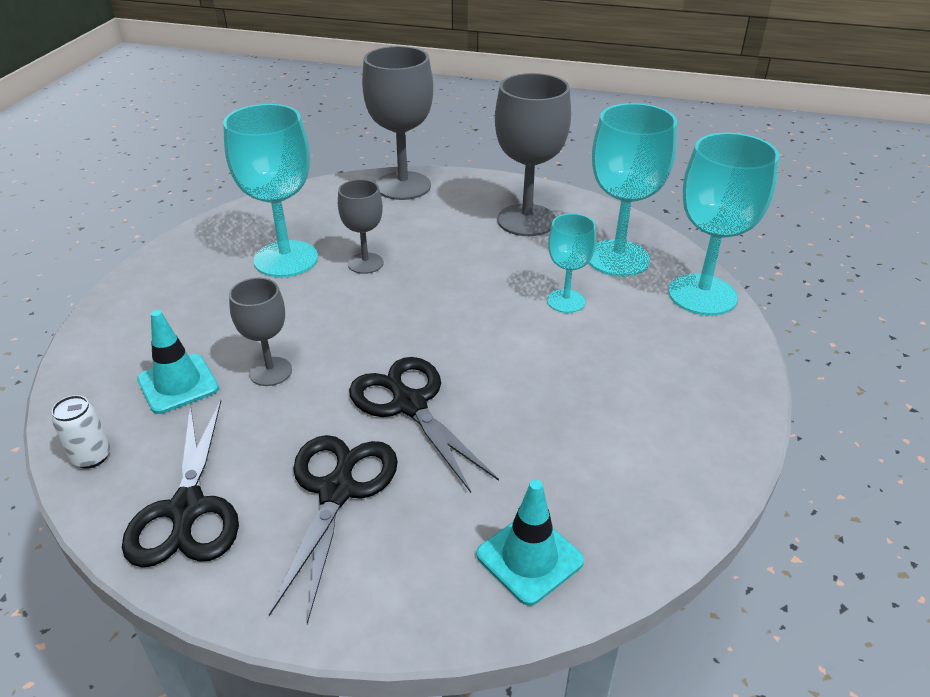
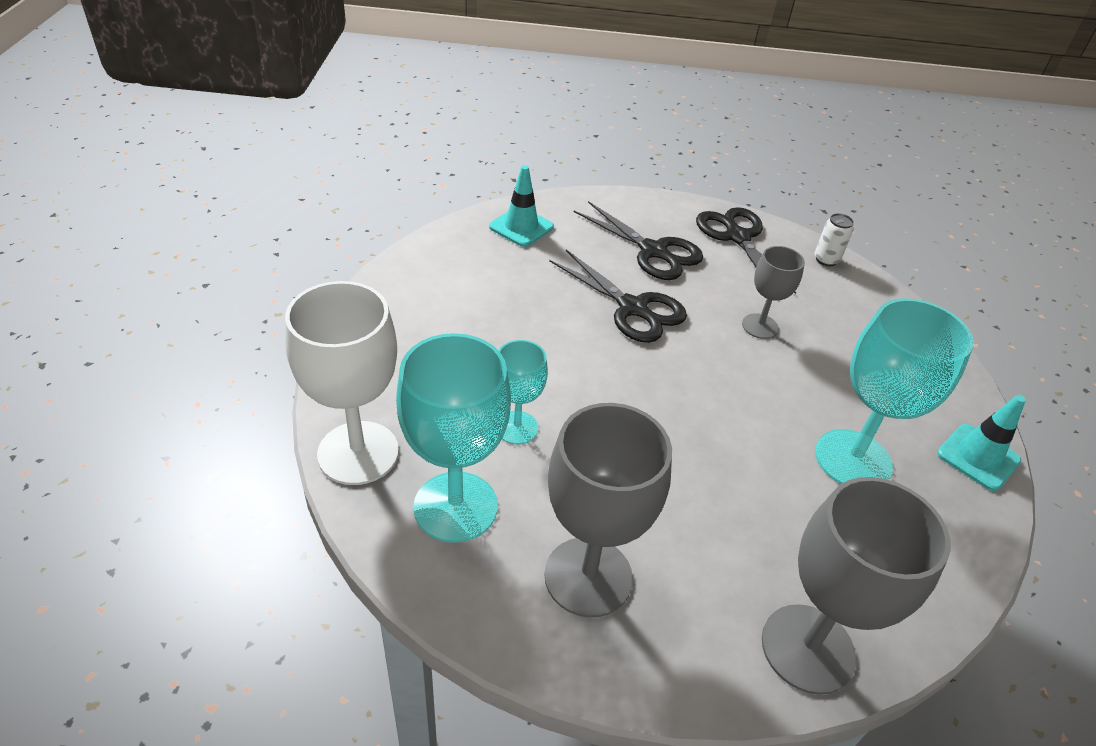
camera: 165 degrees right, 5 degrees up
turquoise traffic cone [137,310,219,414] -> turquoise traffic cone moved to [937,395,1026,491]
black scissors [269,435,398,624] -> black scissors turned 45 degrees counterclockwise [574,201,703,280]
grey goblet [338,179,384,274] -> none
turquoise goblet [669,133,779,316] -> white goblet [285,281,399,485]

